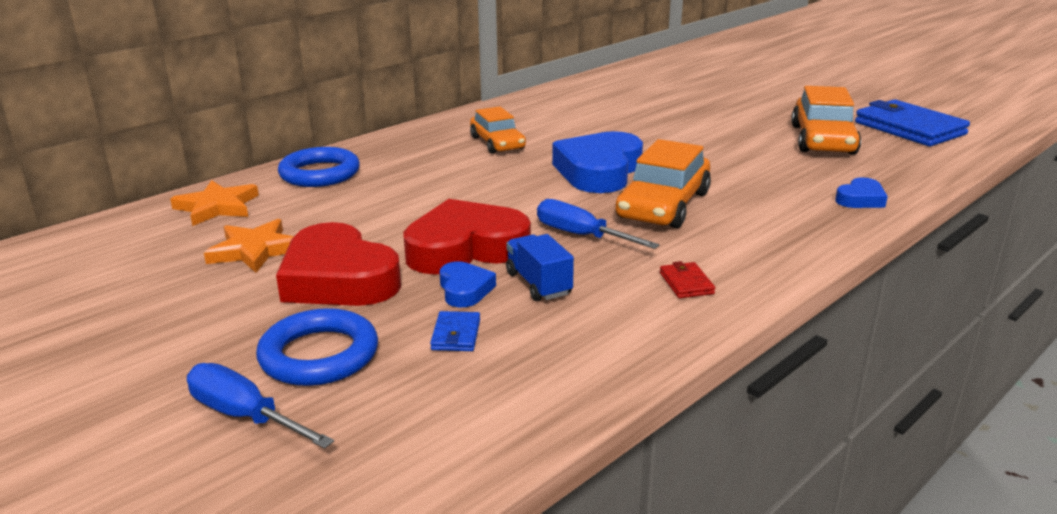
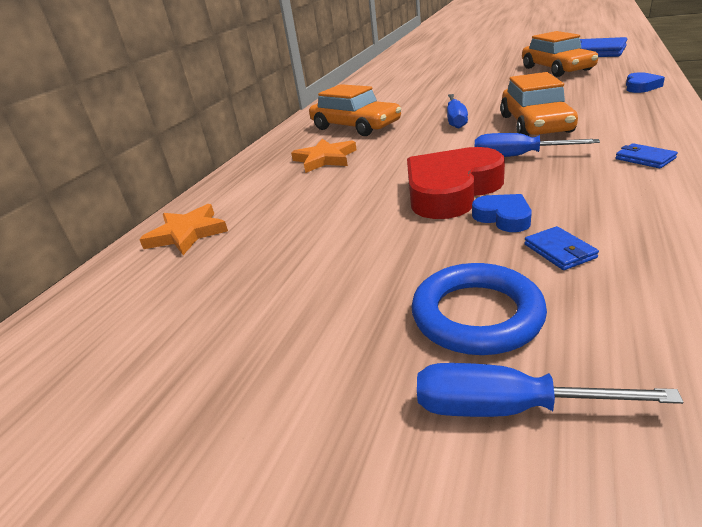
camera: 20 degrees left, 5 degrees up
orange star [204,219,294,273] -> orange star moved to [291,139,357,173]
red heart [276,222,401,306] -> none
blue ring [278,147,360,187] -> none
orange car [470,106,526,154] -> orange car [309,84,401,136], size x1.51
blue truck [506,234,574,301] -> none
blue heart [552,131,643,193] -> blue screwdriver [447,94,468,129]
red wallet [660,261,715,298] -> blue wallet [615,143,678,168]

